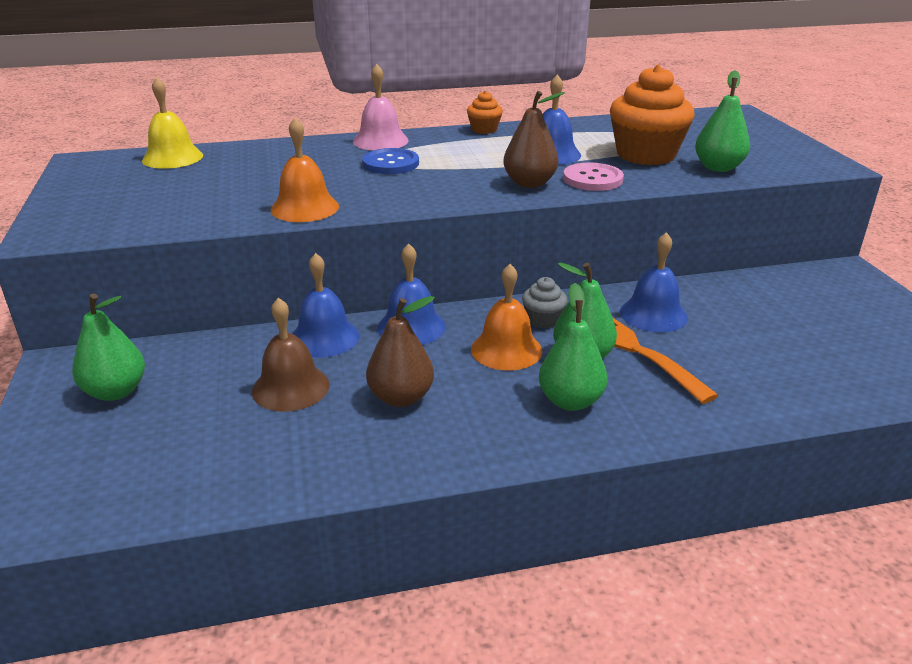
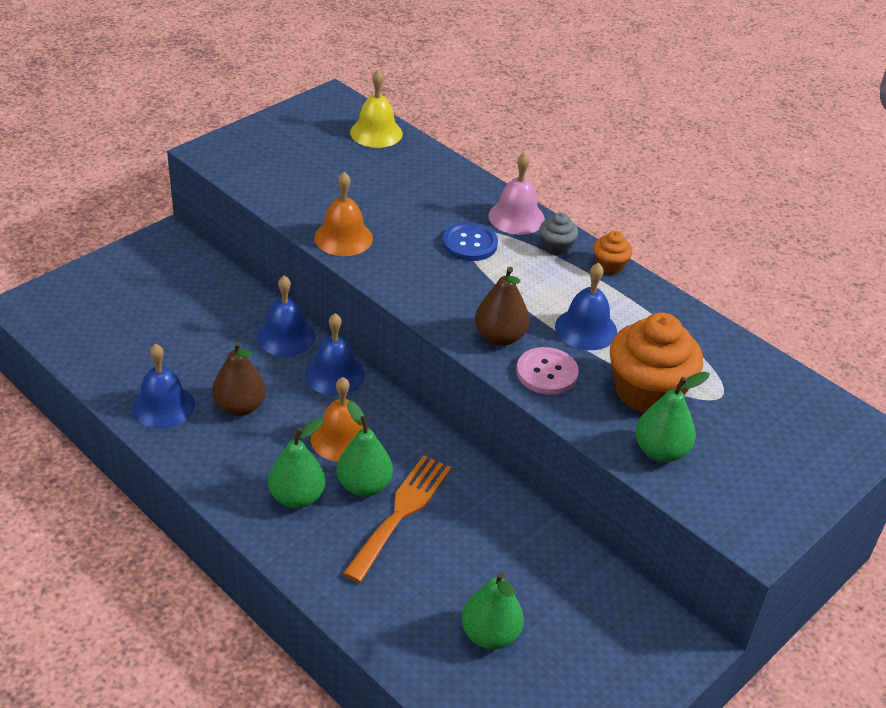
camera: 55 degrees right, 10 degrees up
green pear [72,294,145,401] -> green pear moved to [461,572,524,650]
brown bell [252,298,330,412] -> none
grey cupcake [522,277,567,328] -> grey cupcake moved to [540,212,578,256]
blue bell [620,232,688,332] -> blue bell moved to [132,344,195,429]

